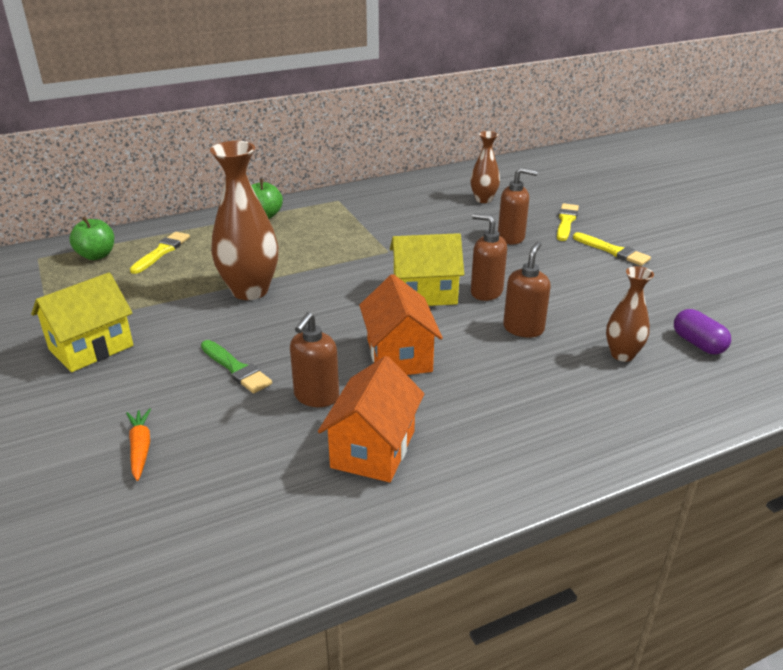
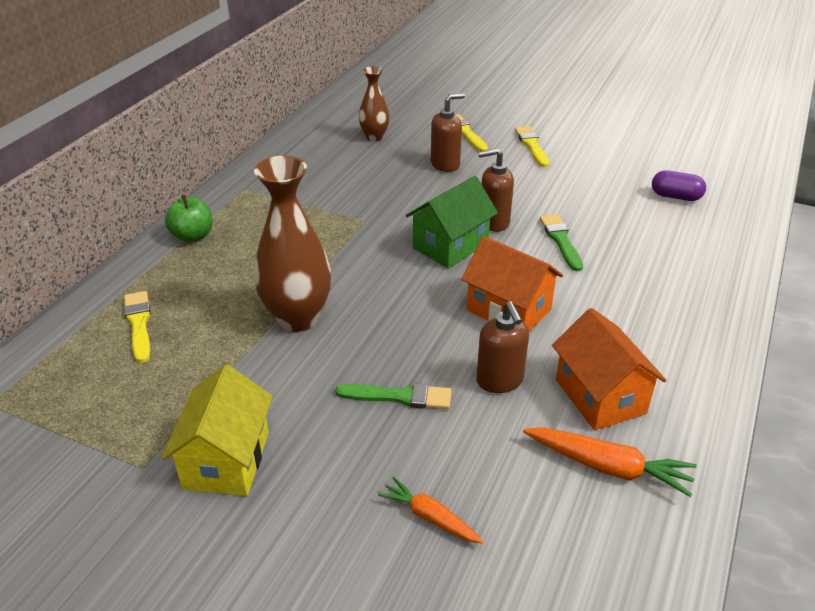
camera: 40 degrees left, 5 degrees up
green apple [69,217,114,260] -> none
yellow house [390,233,464,306] -> green house [406,176,498,268]
brown soap dispenser [503,242,551,338] -> green brush [540,214,583,271]
yellow brush [573,232,651,266] -> yellow brush turned 105 degrees counterclockwise [515,126,550,167]
brown vase [606,266,654,362] -> none
none -> orange carrot [523,427,697,497]

